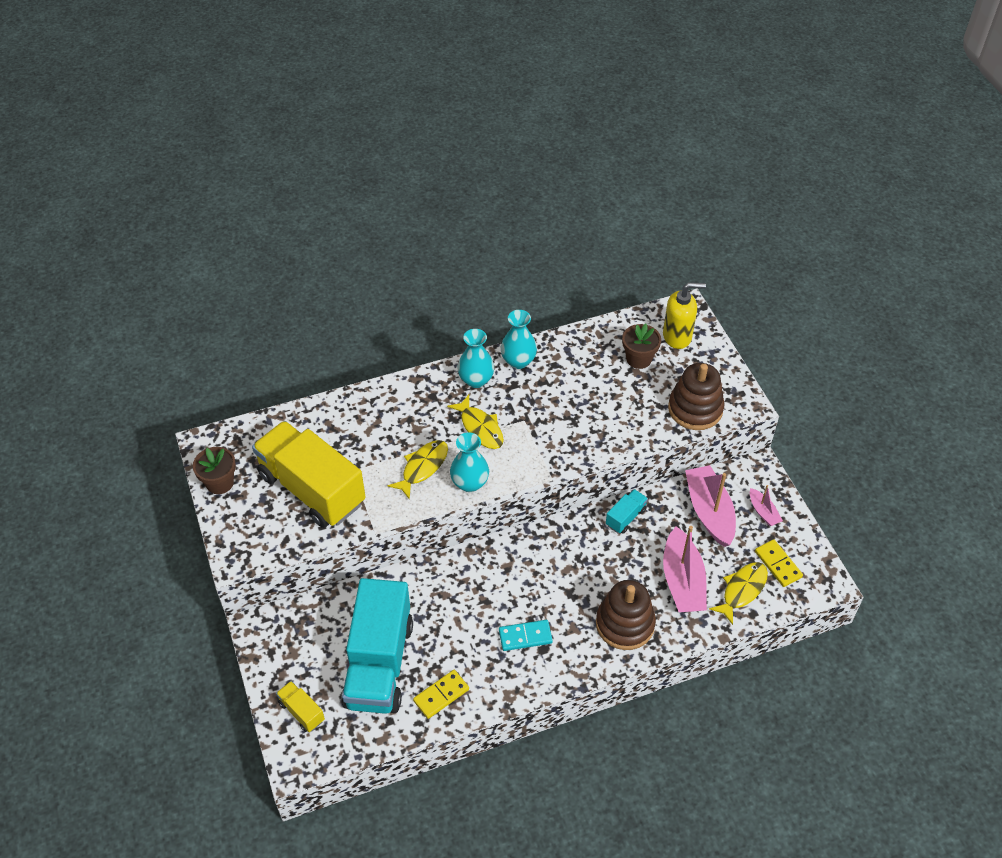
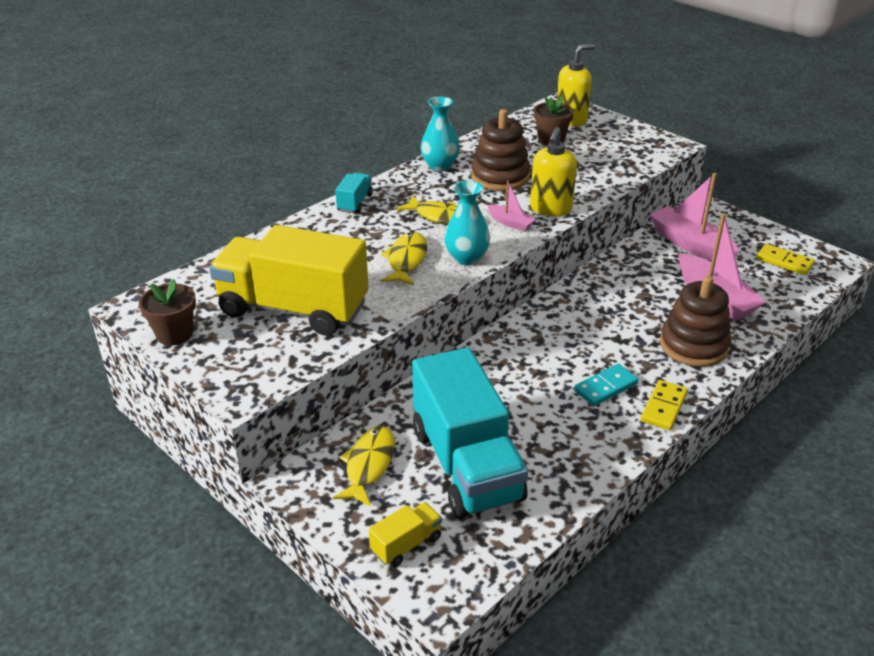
camera: 25 degrees left, 15 degrees down
yellow truck [276,681,325,732] -> yellow truck turned 120 degrees clockwise [369,502,442,567]
yellow domino [413,670,469,719] -> yellow domino moved to [641,380,688,430]
turquoise vase [458,329,494,388] -> none
turquoise truck [606,489,648,534] -> turquoise truck moved to [335,173,373,213]
brown stacking toy [668,363,725,430] -> brown stacking toy moved to [471,109,530,191]
yellow fish [709,562,768,625] -> yellow fish moved to [333,426,395,507]
pink boat [750,485,783,526] -> pink boat moved to [487,180,536,231]
none -> yellow soap dispenser [530,127,577,216]

